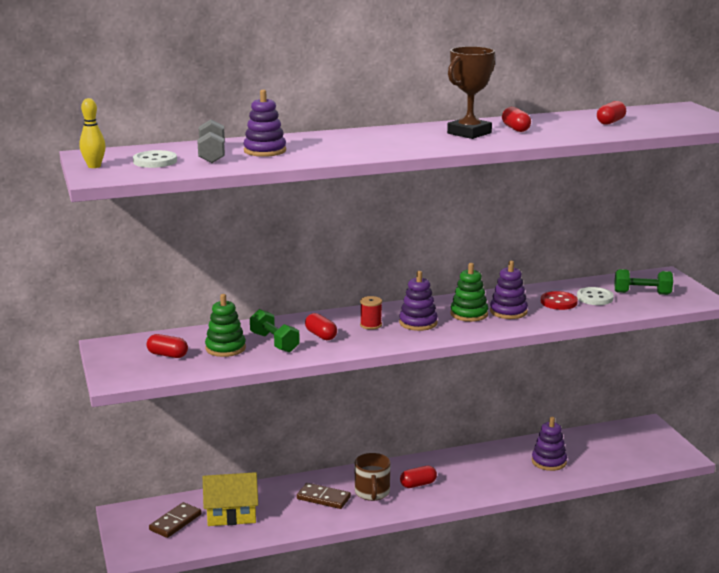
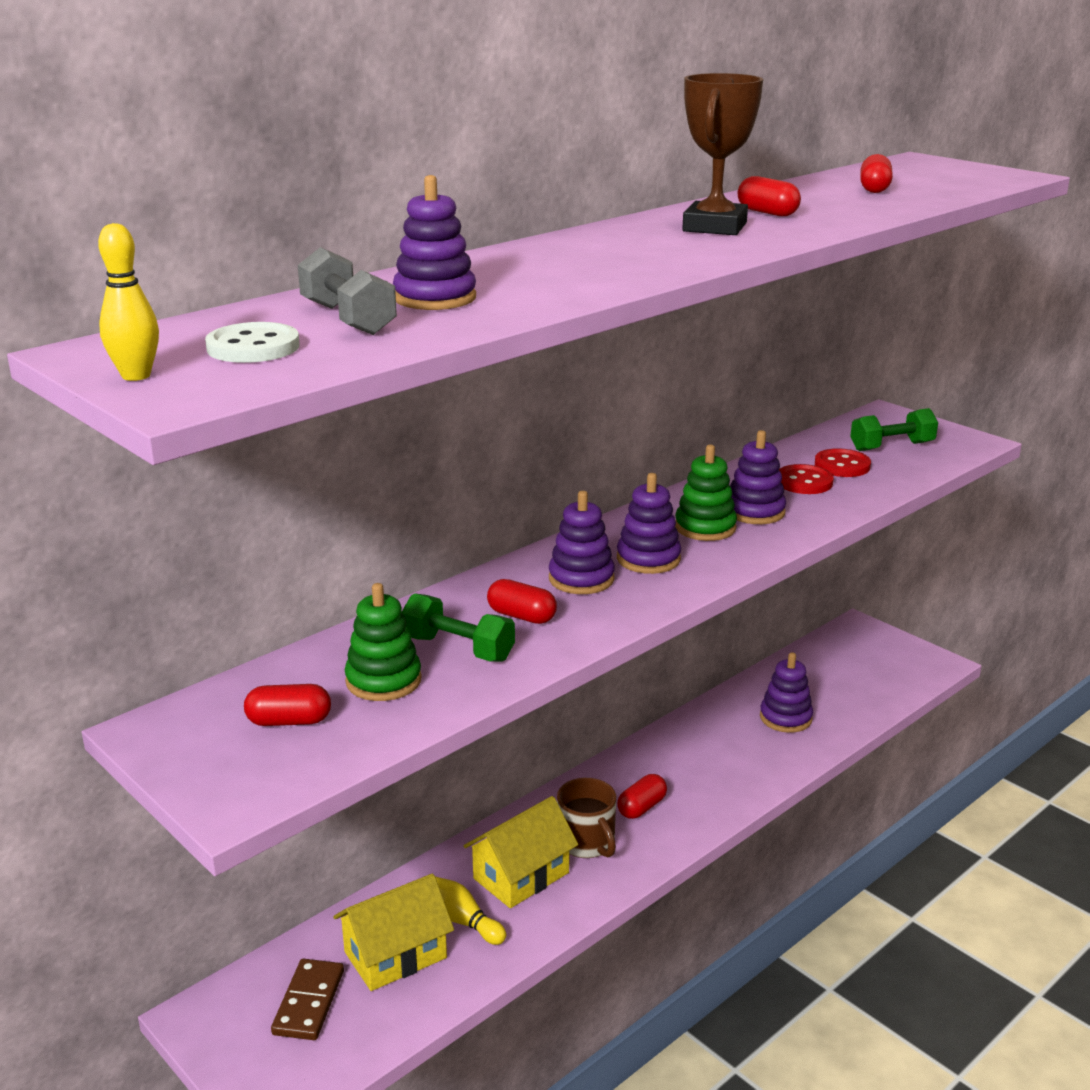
camera: 25 degrees left, 5 degrees up
brown domino [297,483,351,509] -> yellow house [464,796,578,908]
red spool [360,296,382,330] -> purple stacking toy [549,491,615,594]
white button [577,287,614,305] -> red button [815,448,871,477]
none -> yellow bowling pin [436,877,506,945]

